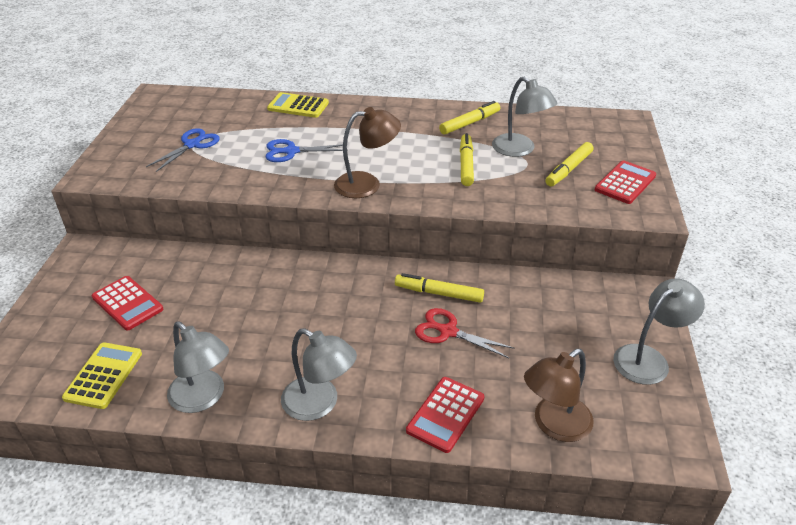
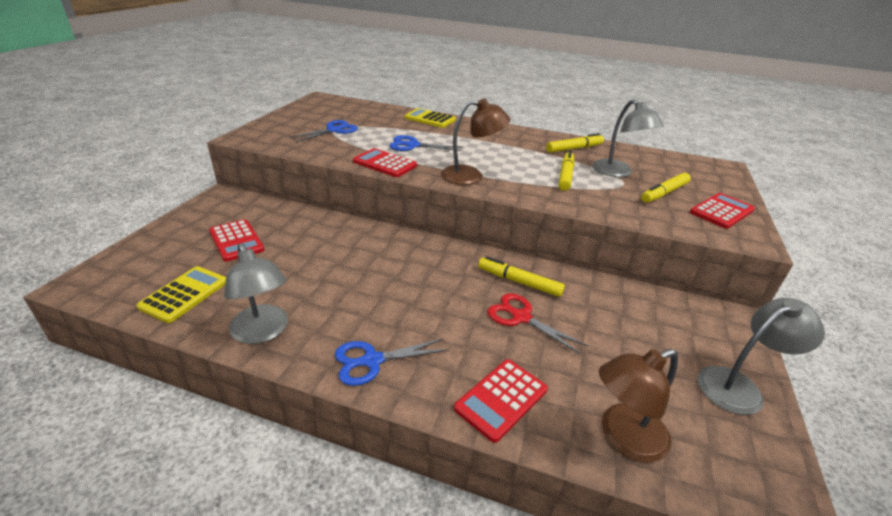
camera: 10 degrees right, 5 degrees down
grey lamp [281,328,357,421] -> blue scissors [335,338,449,386]
none -> red calculator [353,148,417,177]

